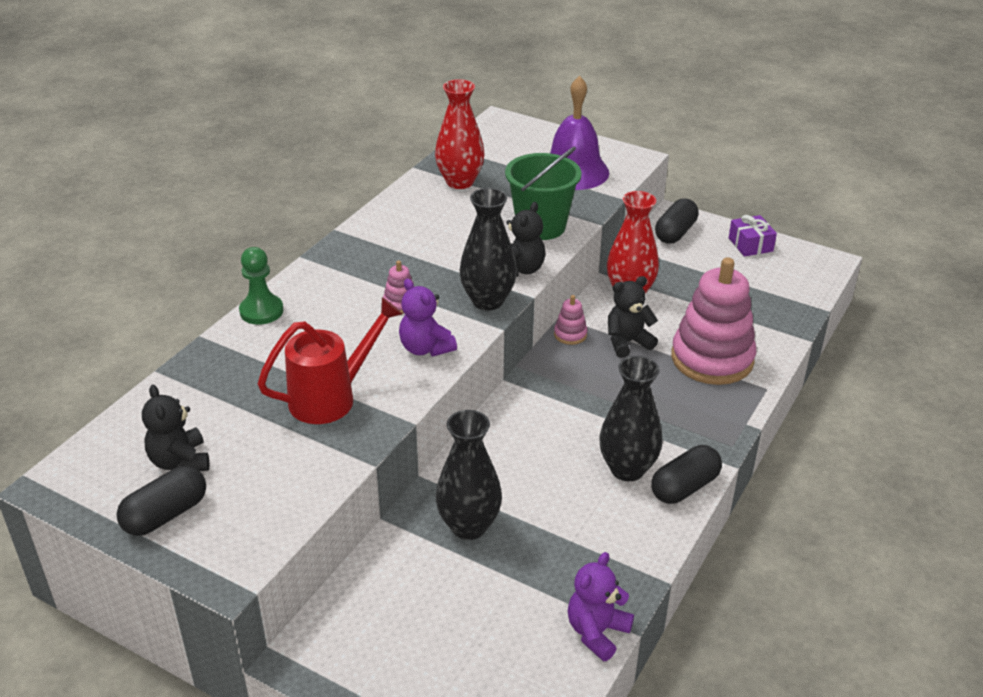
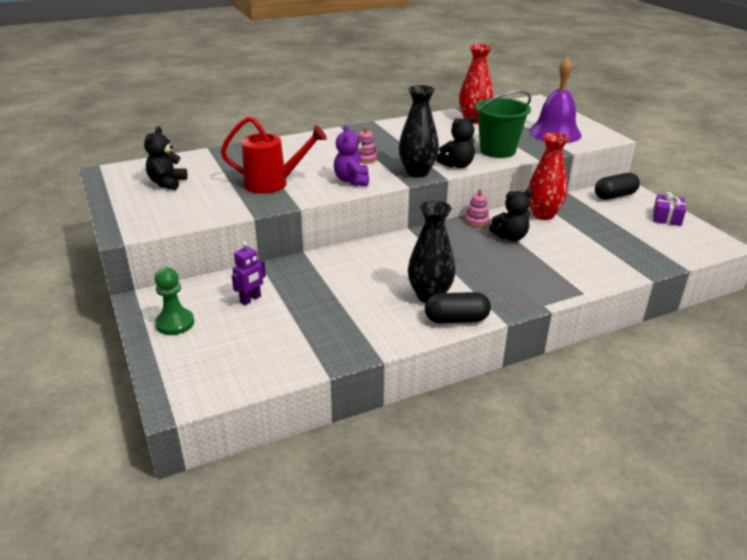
camera: 35 degrees right, 5 degrees down
black capsule [117,466,206,536] -> none
green pawn [239,247,283,325] -> green pawn moved to [155,267,194,335]
black vase [436,410,502,540] -> none
purple teddy bear [568,552,634,661] -> none
black teddy bear [608,276,658,358] -> black teddy bear turned 150 degrees clockwise [489,189,533,241]
pink stacking toy [671,257,756,385] -> none
none -> purple robot [232,241,266,305]

